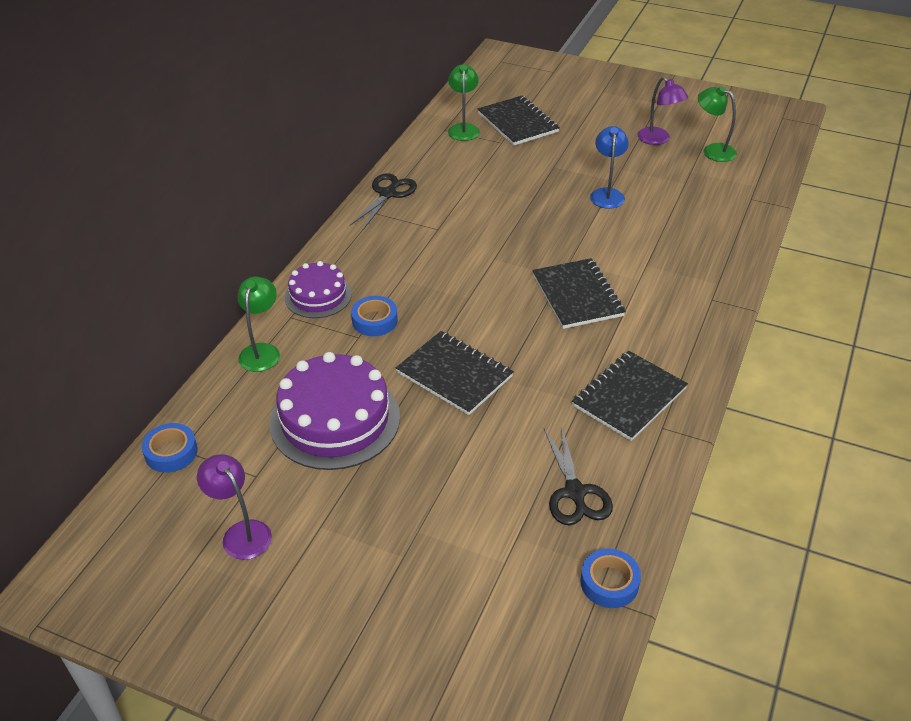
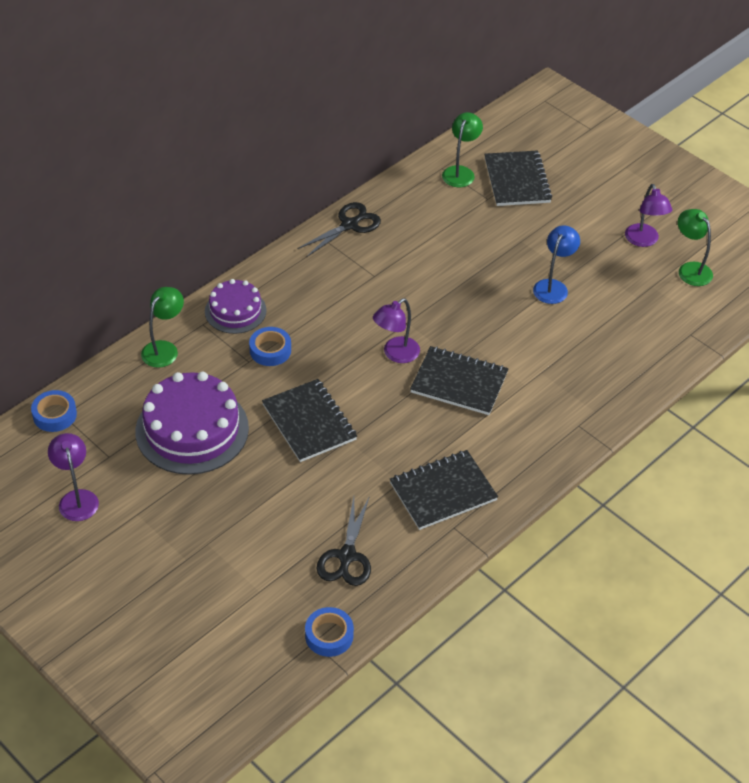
camera: 20 degrees right, 5 degrees up
black notebook [532,258,626,329] -> black notebook turned 75 degrees counterclockwise [410,346,509,415]
none -> purple lamp [373,298,420,363]

